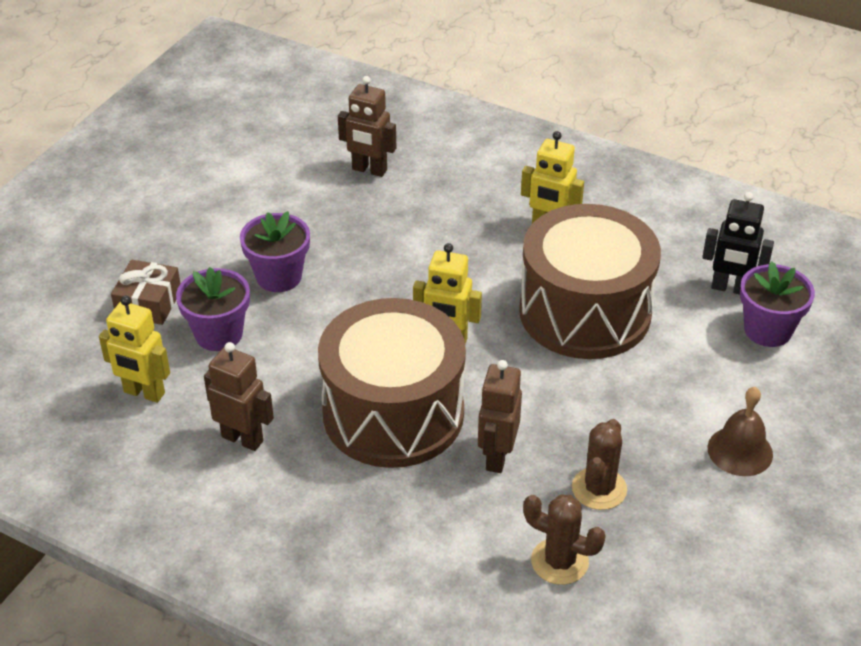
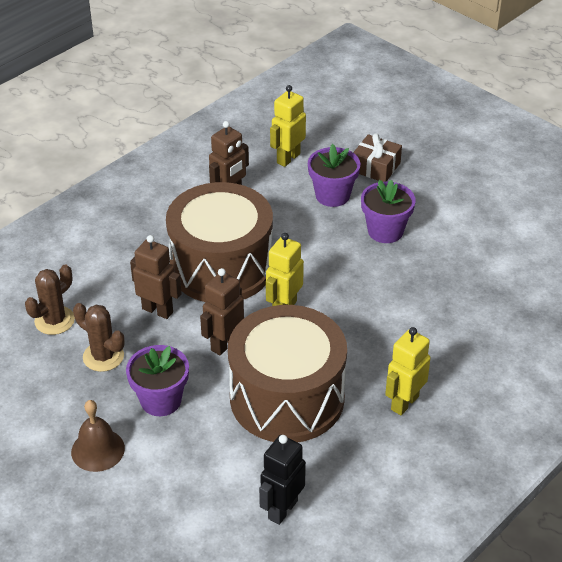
camera: 105 degrees right, 0 degrees up
brown robot [338,76,396,177] -> brown robot moved to [200,268,244,355]
purple flower pot [740,261,815,347] -> purple flower pot moved to [126,345,189,416]

